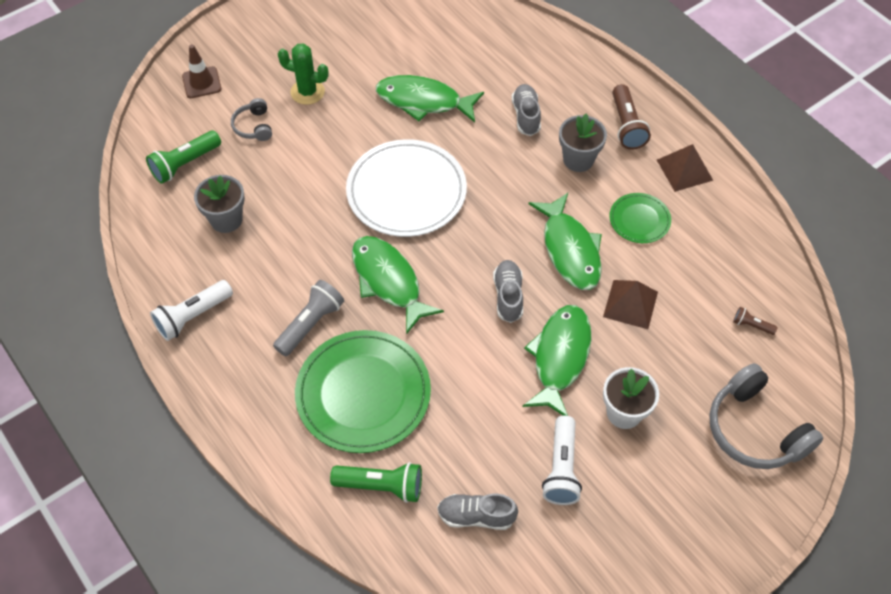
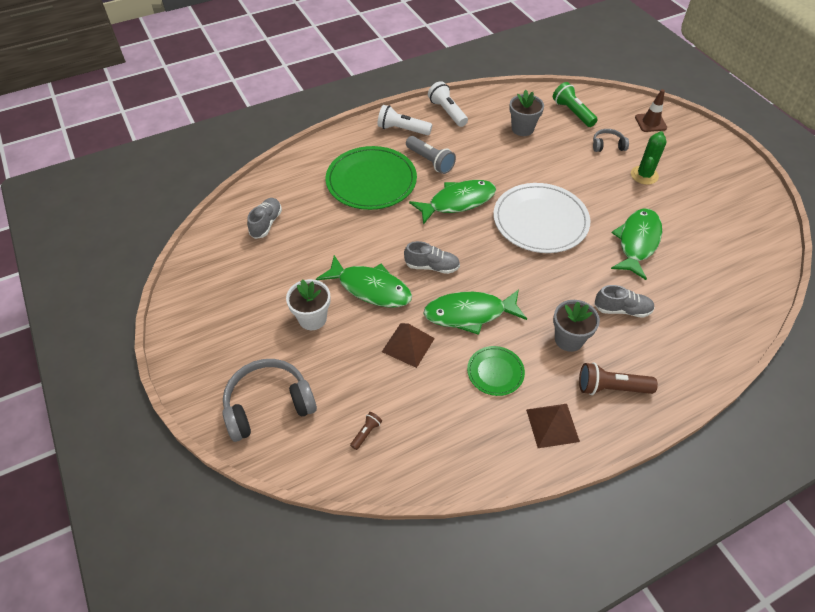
camera: 100 degrees right, 5 degrees down
green flashlight [330,462,422,503] -> none
white flashlight [542,415,582,505] -> white flashlight moved to [377,105,432,135]

